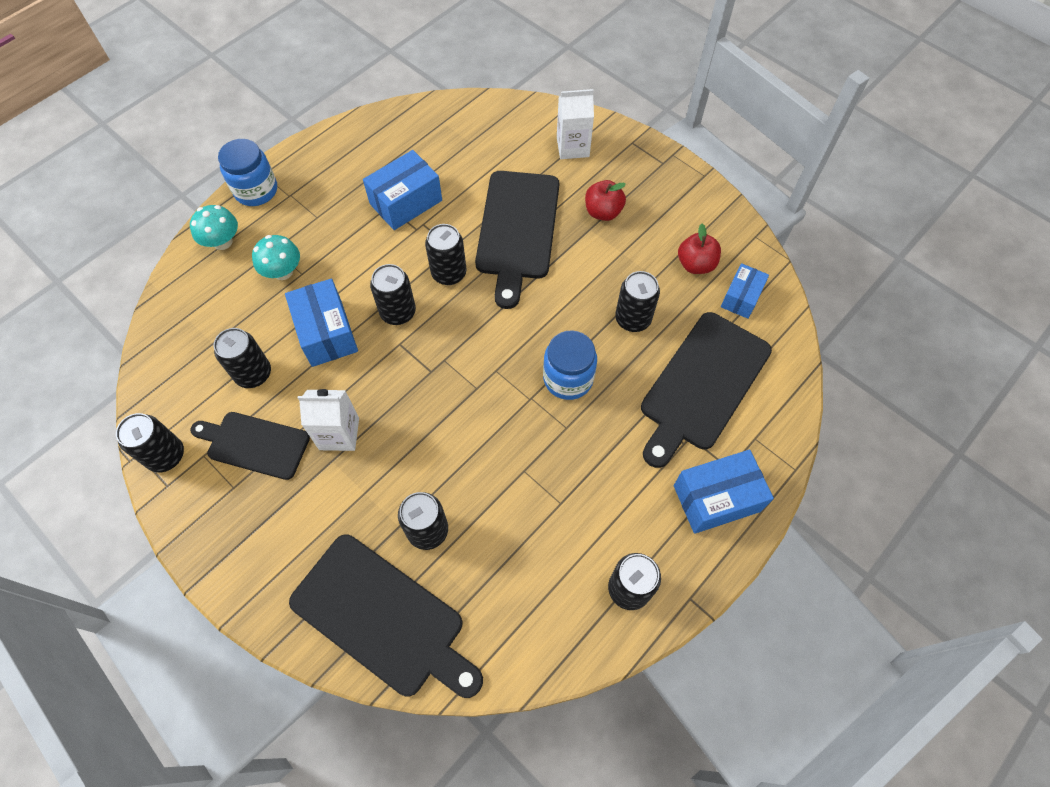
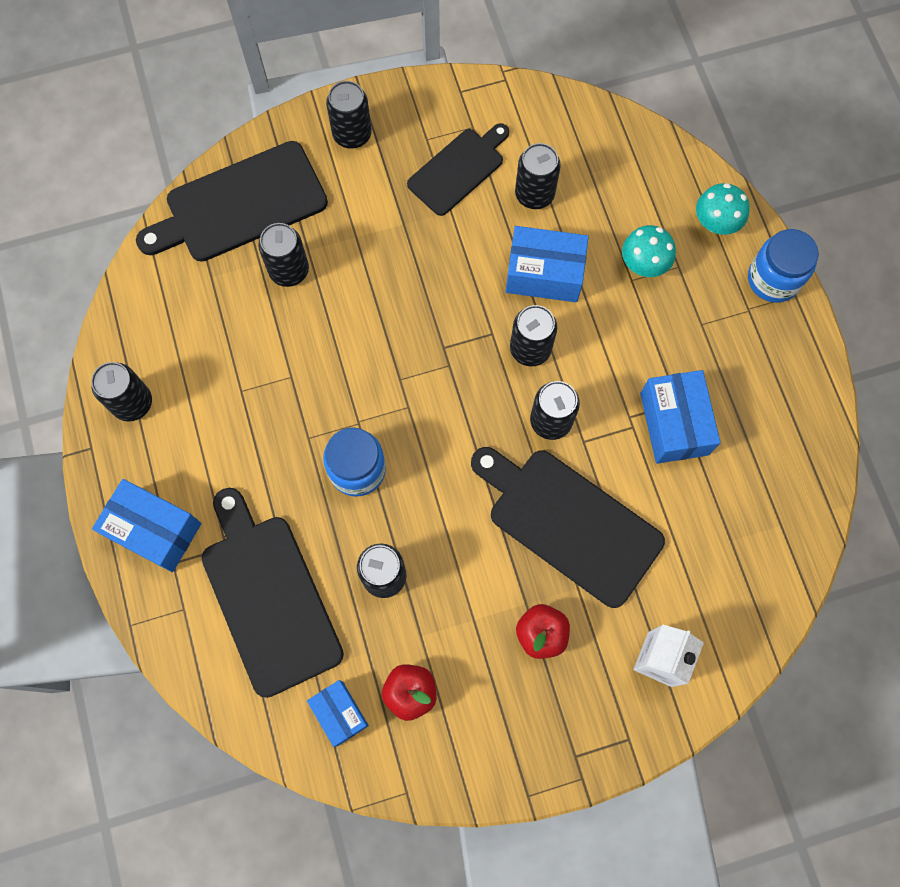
camera: 120 degrees right, 10 degrees up
black can [116,413,184,473] -> black can moved to [326,81,372,149]
white carton [298,389,359,451] -> none
blue box [674,450,774,534] -> blue box turned 75 degrees counterclockwise [92,479,202,572]

